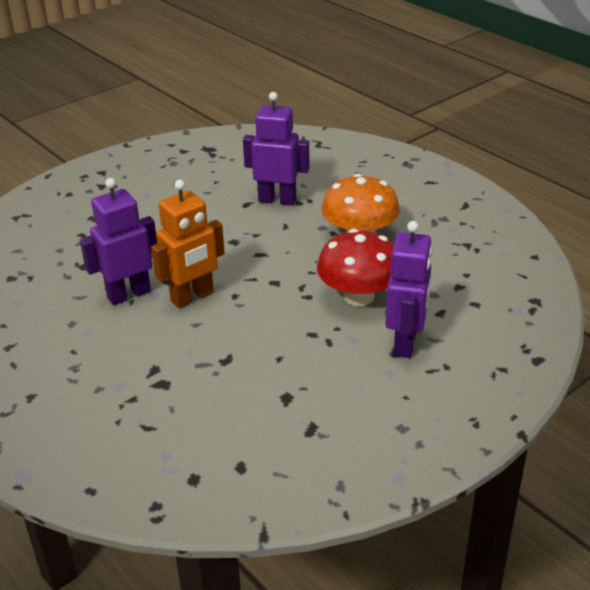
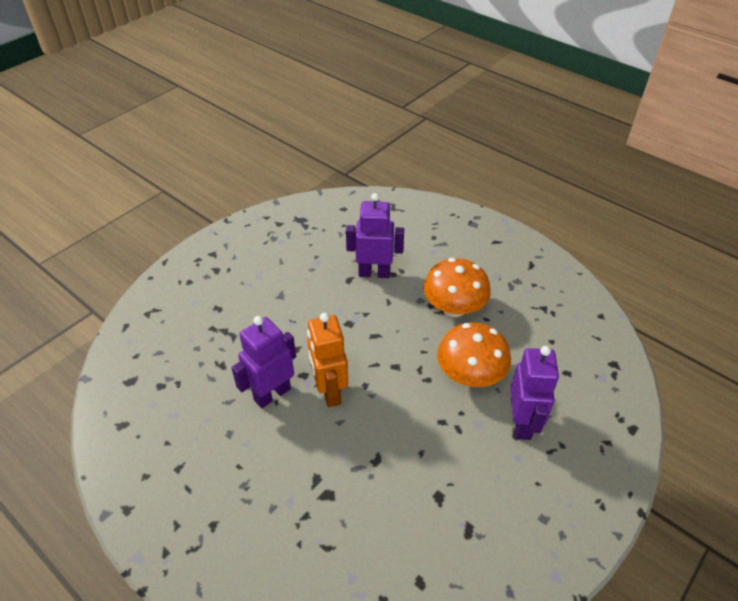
camera: 10 degrees left, 10 degrees up
orange robot [151,180,225,308] -> orange robot turned 120 degrees clockwise [307,313,348,407]
red mushroom [317,229,394,306] -> orange mushroom [437,322,511,387]

